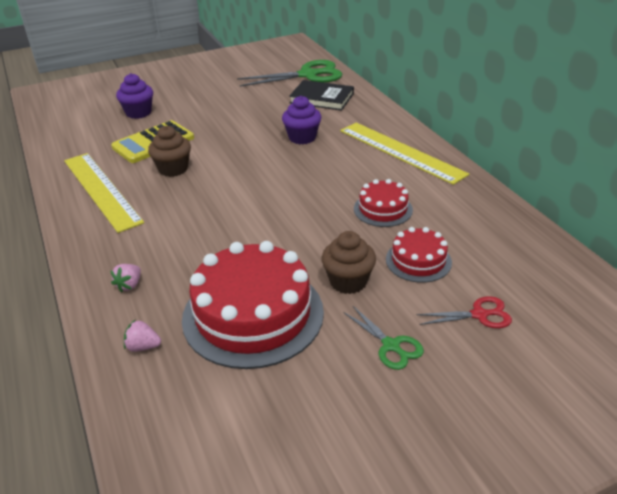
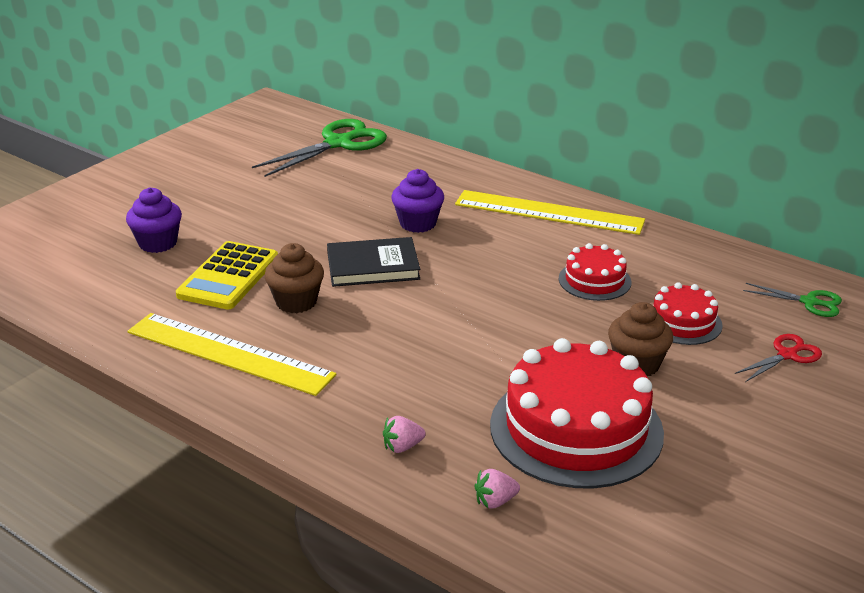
camera: 30 degrees left, 5 degrees down
pink strawberry [110,264,141,292] -> pink strawberry turned 75 degrees clockwise [383,416,426,453]
black book [289,80,354,111] -> black book moved to [327,237,420,287]
green scissors [343,306,424,370] -> green scissors moved to [743,283,842,317]

